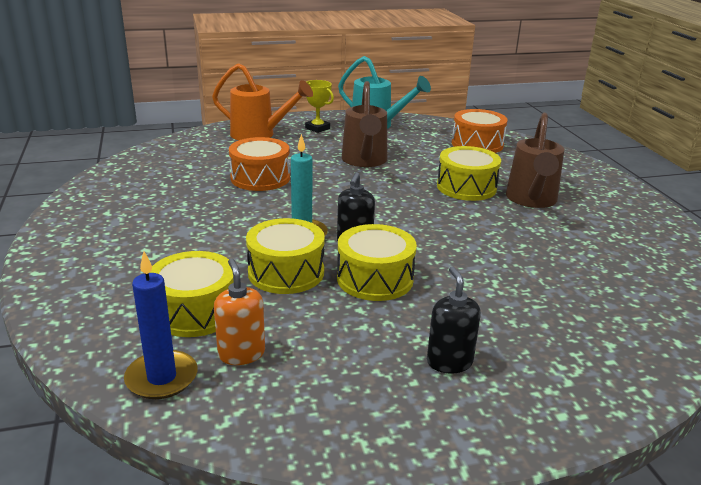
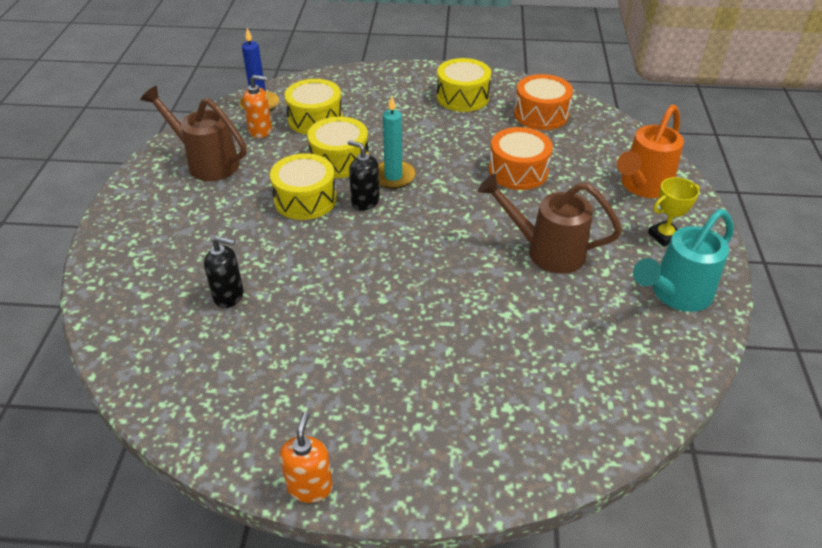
camera: 110 degrees right, 15 degrees up
black soap dispenser [427,266,481,374] -> black soap dispenser moved to [204,236,244,308]
yellow drum [437,146,501,201] -> yellow drum moved to [437,58,491,112]
orange drum [452,109,507,153] -> orange drum moved to [514,74,573,130]
brown watering can [506,113,564,208] -> brown watering can moved to [140,86,247,181]
none -> orange soap dispenser [280,412,333,503]

